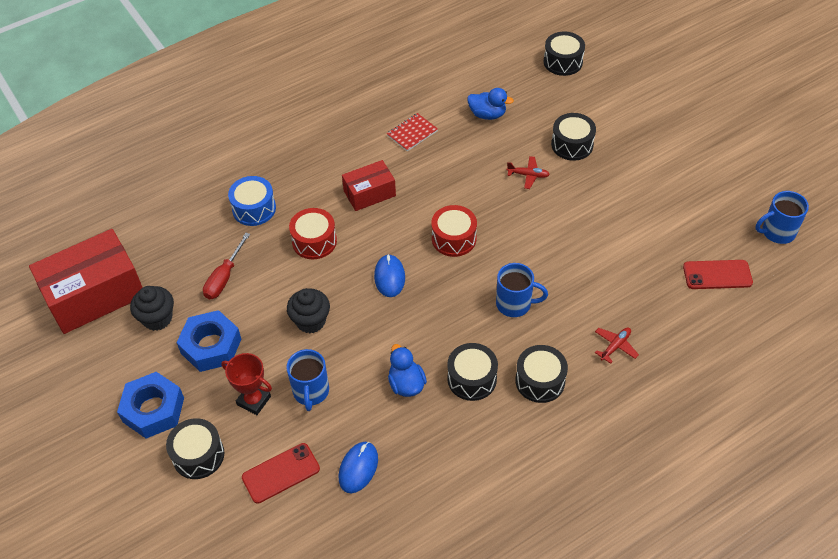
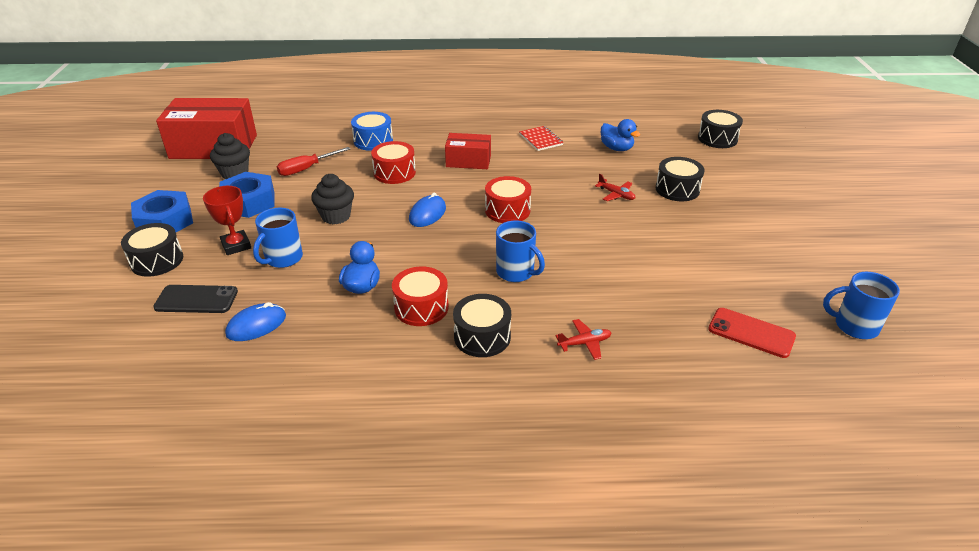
camera: 30 degrees right, 15 degrees down
red phone [242,443,320,504] -> black phone [153,285,238,313]
red notebook [387,113,438,151] -> red notebook turned 75 degrees clockwise [519,126,564,151]
black drum [447,343,498,401] -> red drum [392,266,449,326]

